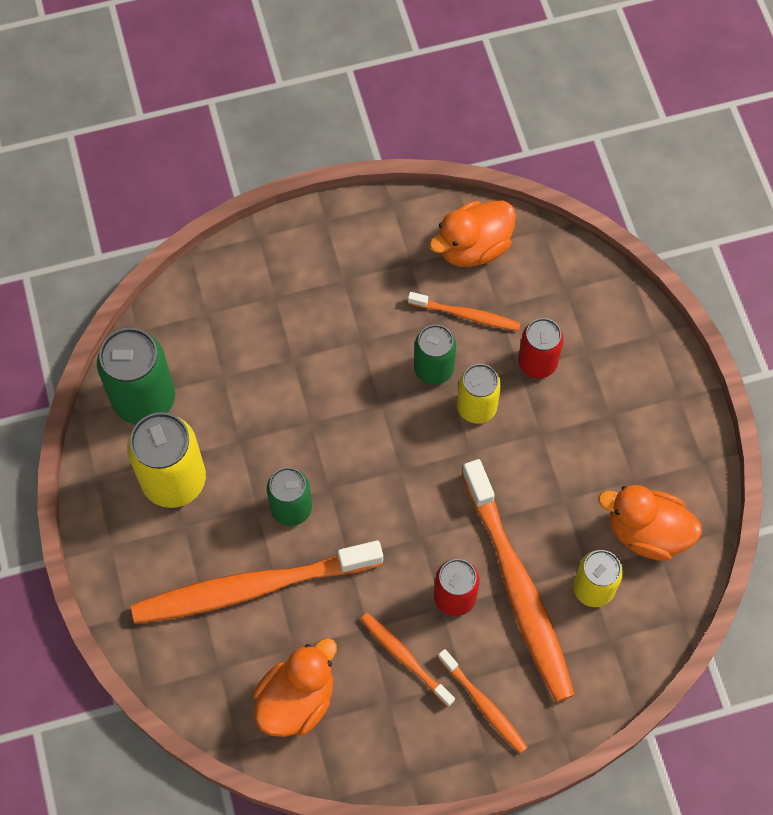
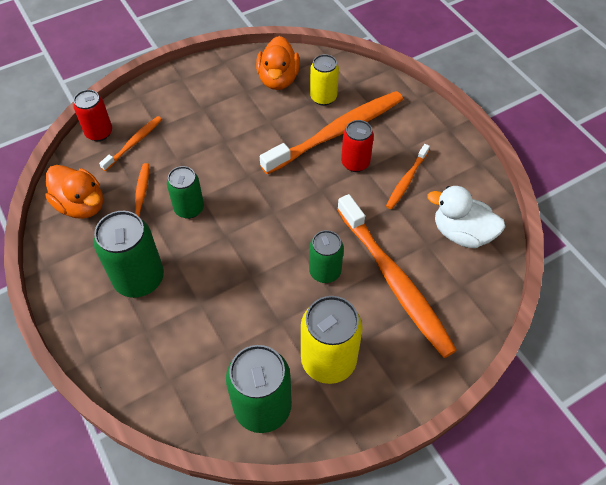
camera: 105 degrees left, 10 degrees down
orange duck [253,638,337,737] -> white duck [427,186,505,248]
orange toothbrush [438,649,528,754] -> orange toothbrush moved to [99,116,162,171]
yellow can [457,364,501,423] -> none
red can [518,318,563,378] -> red can moved to [73,90,112,141]
none -> green can [94,211,164,298]

